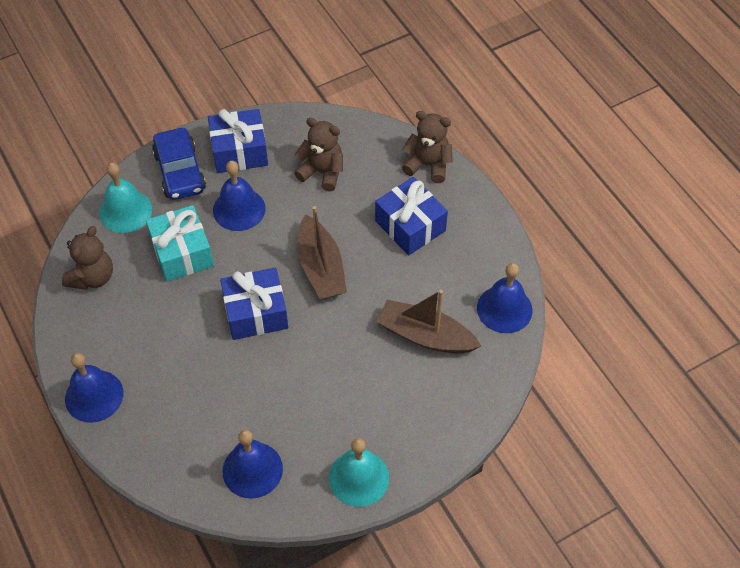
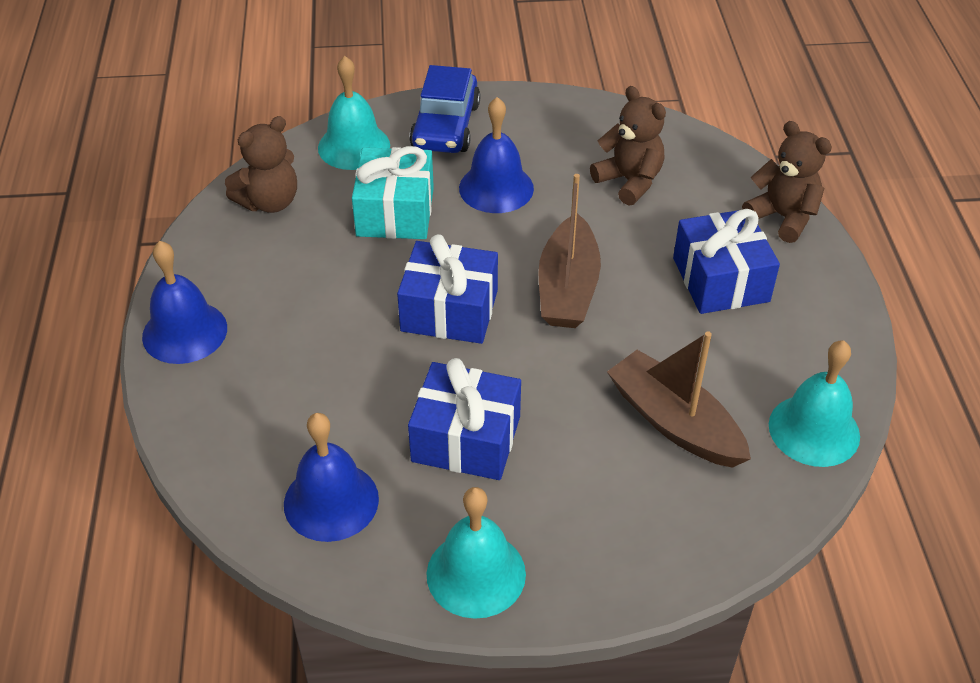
camera: 25 degrees right, 10 degrees down
blue gift [208,109,268,173] -> blue gift moved to [408,358,521,480]
blue bell [477,263,532,333] -> turquoise bell [769,340,860,467]

